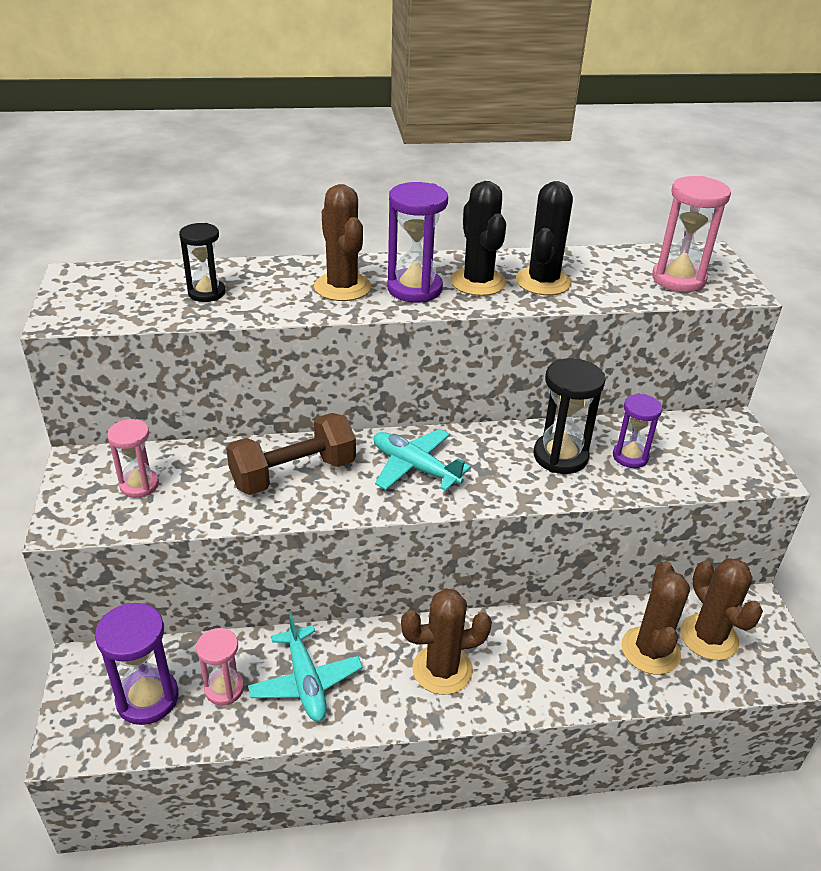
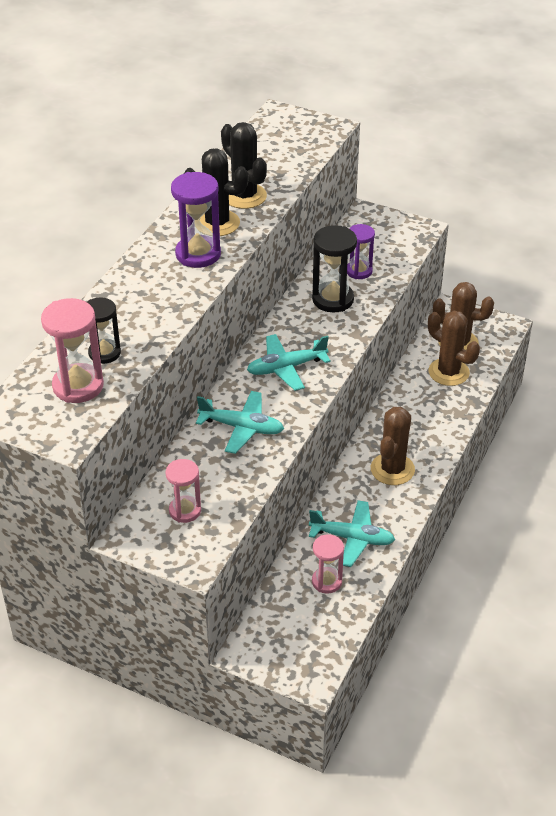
camera: 55 degrees left, 5 degrees up
purple hourglass [95,603,179,725] -> none
brown dumbbell [226,413,356,495] -> turquoise plane [196,391,284,454]
brown cactus [314,184,371,301] -> none
pink hourglass [652,176,731,292] -> pink hourglass moved to [41,298,104,403]

